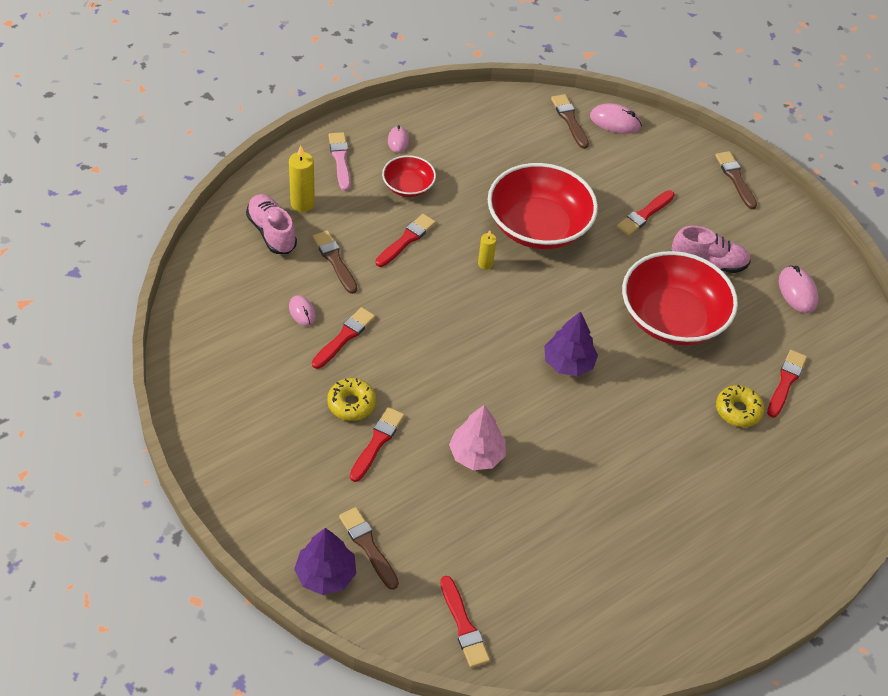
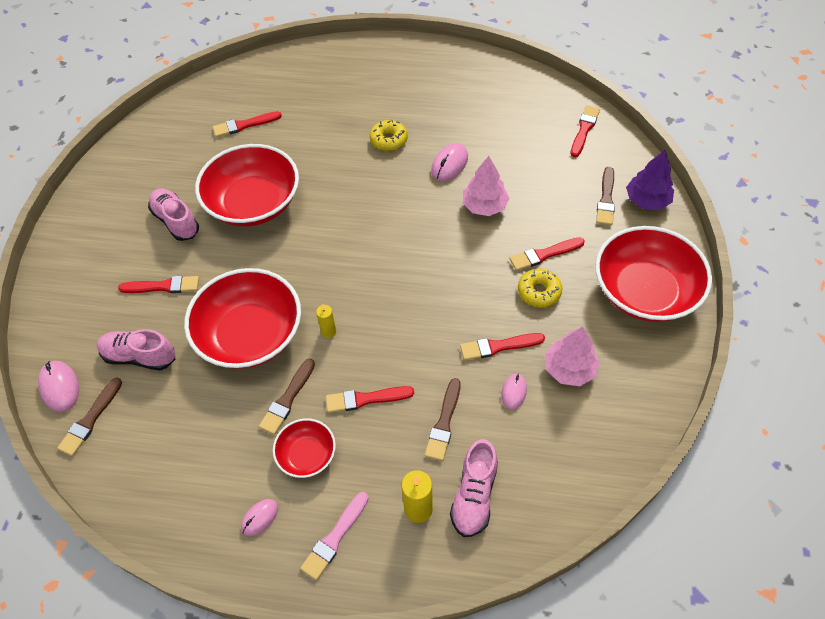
camera: 130 degrees left, 5 degrees up
purple tree [544,311,598,376] -> none
brown brush [715,151,757,209] -> brown brush moved to [259,359,315,435]
yellow donut [716,385,764,427] -> yellow donut moved to [370,120,408,151]
pink mouse [779,266,818,313] -> pink mouse moved to [431,143,468,181]
none -> pink shoe [97,329,175,370]
none -> pink tree [545,327,600,386]
none -> red bowl [595,226,712,322]

